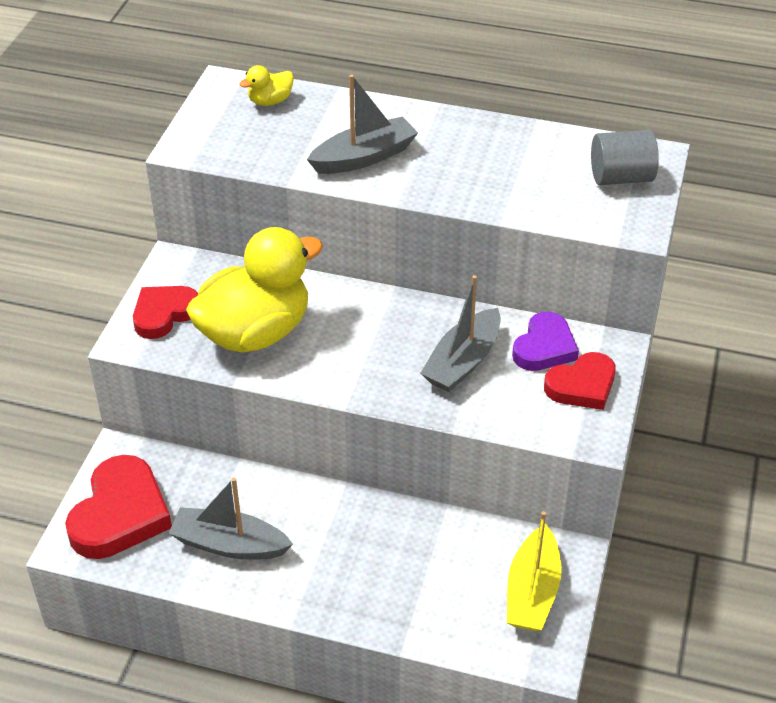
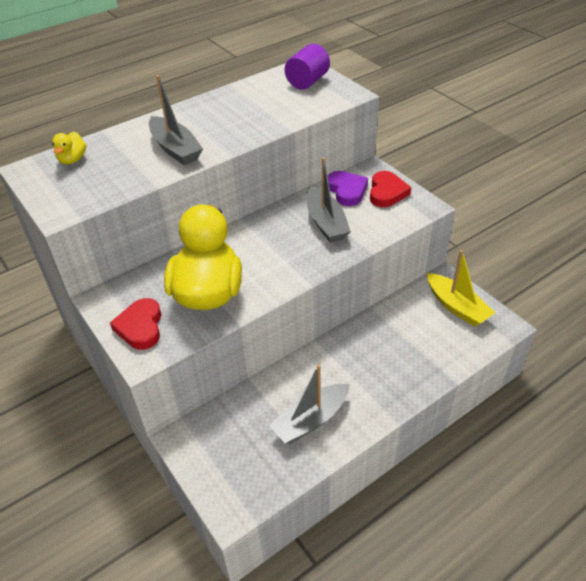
camera: 50 degrees left, 0 degrees up
red heart [65,455,172,559] -> none
grey boat [307,74,418,174] -> grey boat turned 135 degrees clockwise [149,75,203,165]
grey cylinder [591,130,659,185] -> purple cylinder [285,44,330,89]

